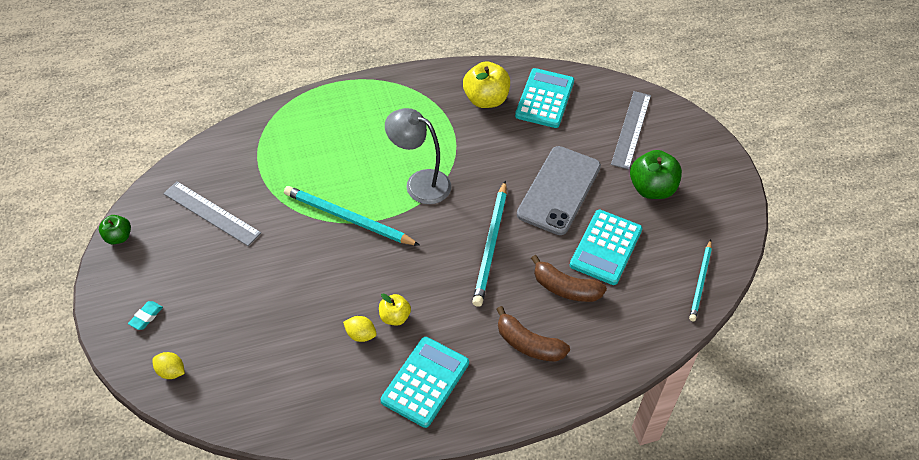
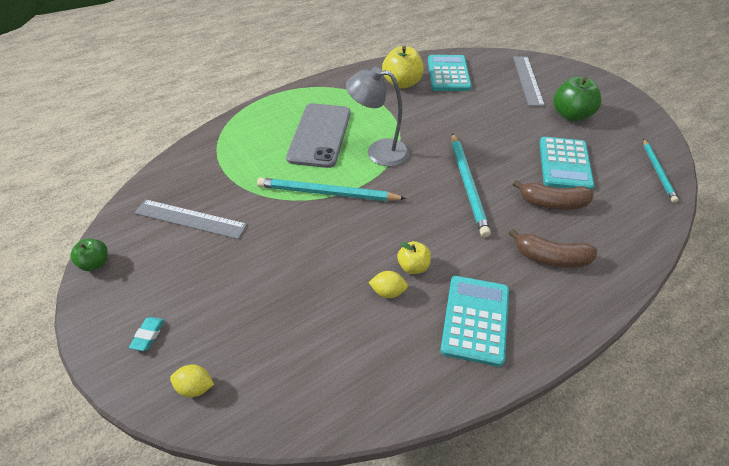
camera: 15 degrees left, 5 degrees down
grey phone [517,146,601,235] -> grey phone moved to [286,103,350,168]

